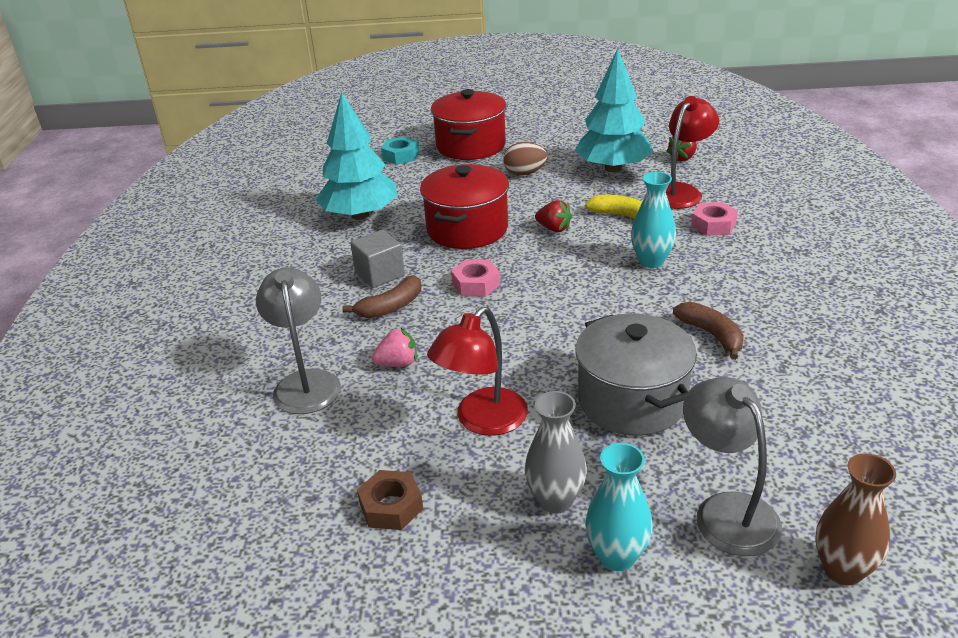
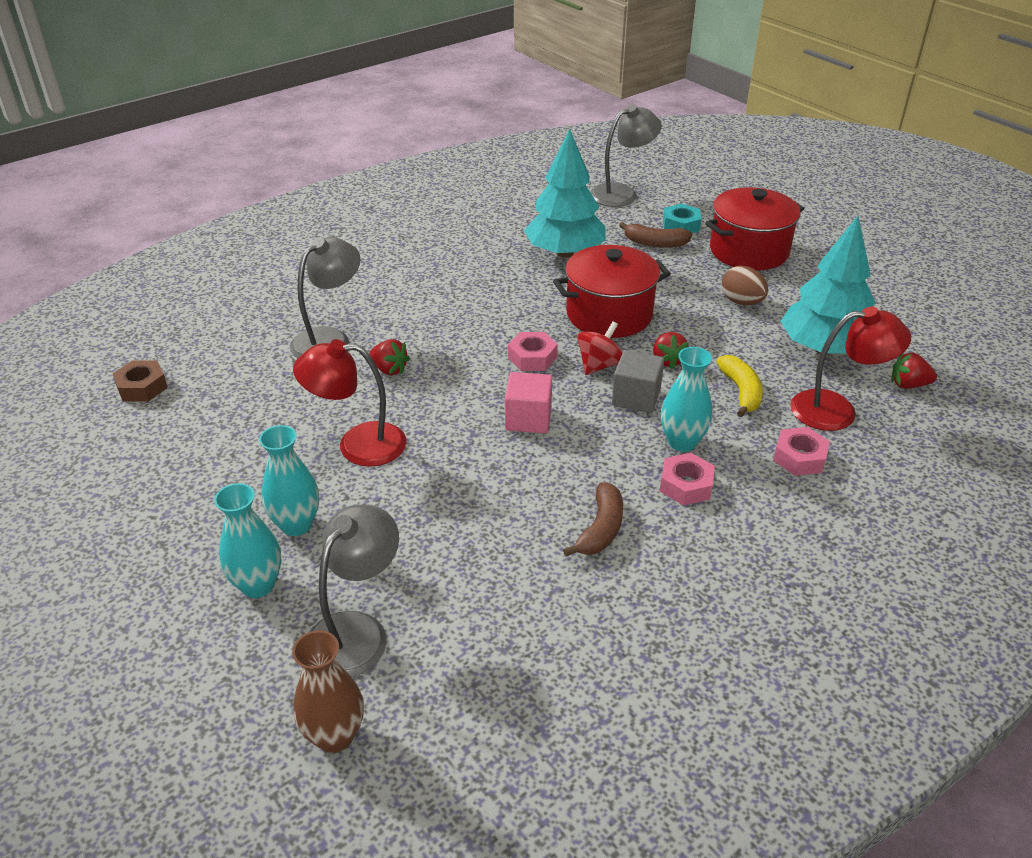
camera: 50 degrees right, 5 degrees up
brown banana [342,275,421,318] -> brown banana moved to [619,222,692,248]
grey cube [350,230,405,288] -> grey cube moved to [612,350,664,413]
brown nut [357,470,423,530] -> brown nut moved to [113,360,168,402]
pink strawberry [372,328,417,367] -> red strawberry [369,339,410,375]
grey vase [525,391,587,514] -> turquoise vase [259,425,319,536]
grey pot [575,314,697,436] -> none
none -> pink cube [505,372,552,433]
none -> red spinning top [577,321,623,375]
none -> grey lamp [590,104,662,207]
none -> pink nut [660,453,715,505]

